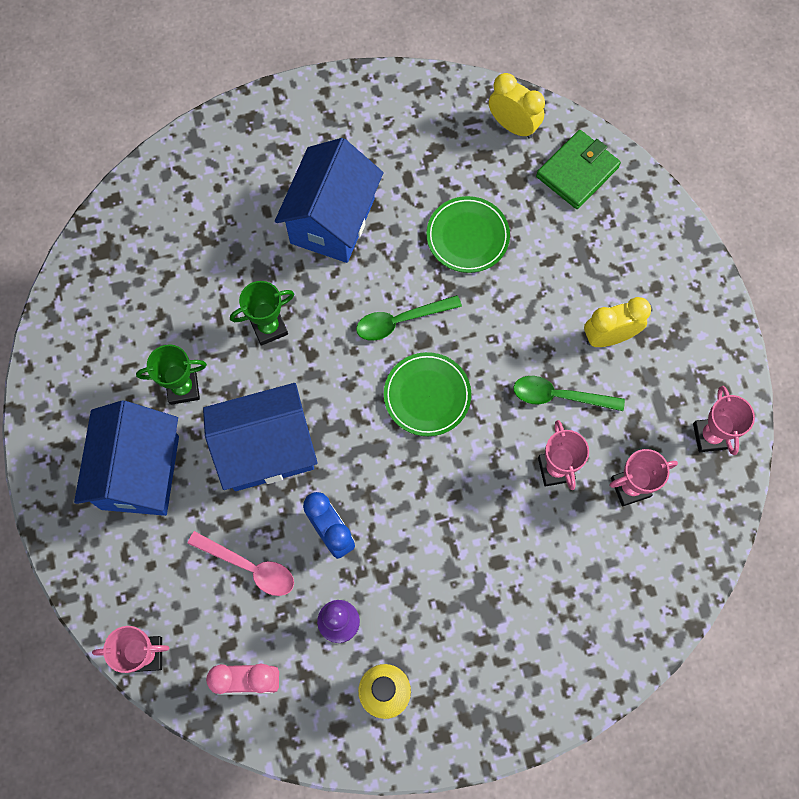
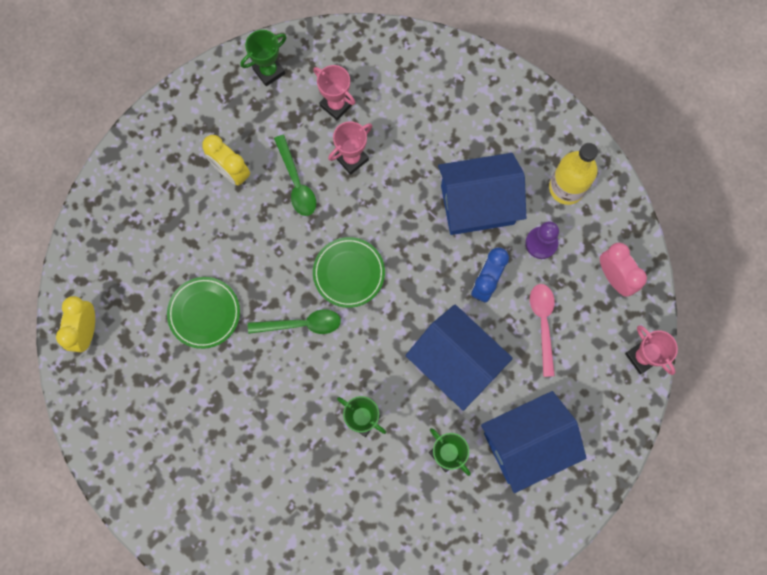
camera: 120 degrees left, 5 degrees up
blue house [275,138,383,263] -> blue house moved to [438,153,526,235]
green spoon [356,295,462,341] -> green spoon turned 45 degrees counterclockwise [248,309,341,334]
green wallet [536,130,621,209] -> none
pink trophy [693,386,755,455] -> green trophy [241,30,287,86]

